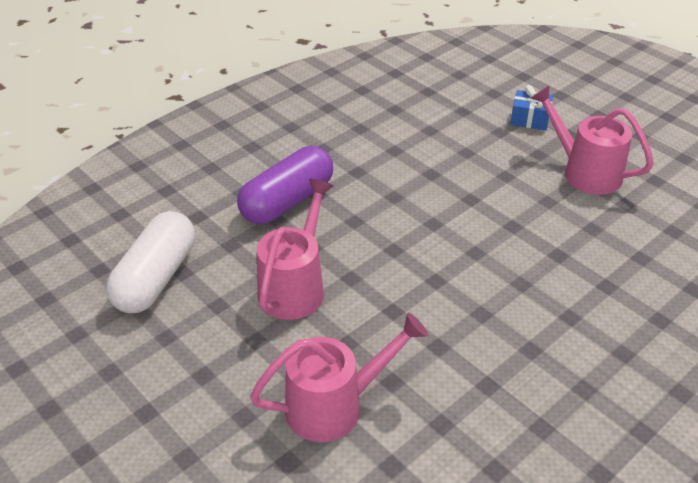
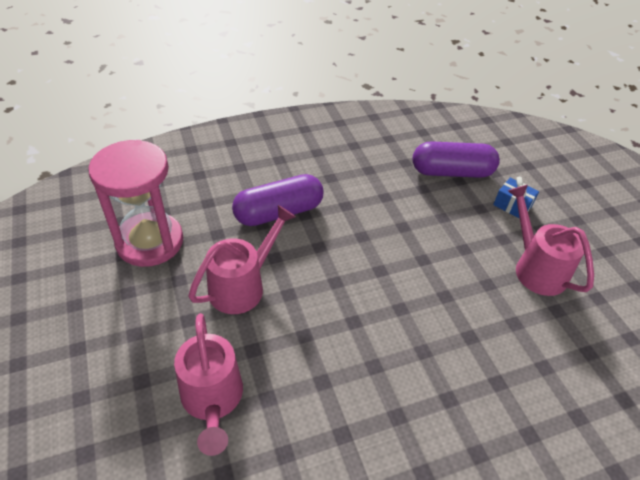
camera: 20 degrees right, 5 degrees up
white capsule [106,211,195,313] -> pink hourglass [88,140,183,267]
pink watering can [250,313,428,442] -> pink watering can turned 75 degrees clockwise [174,313,243,456]
none -> purple capsule [413,141,500,178]

